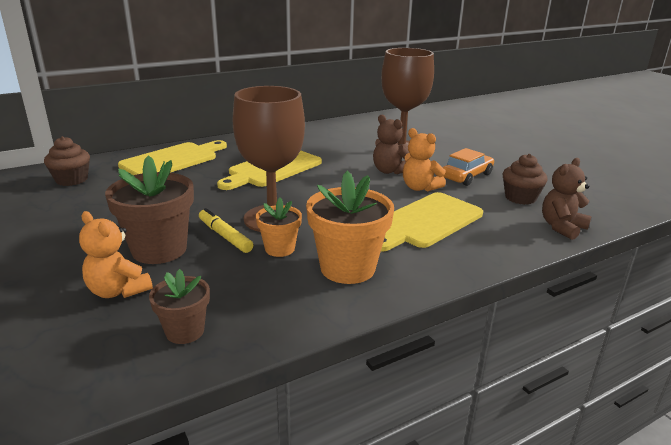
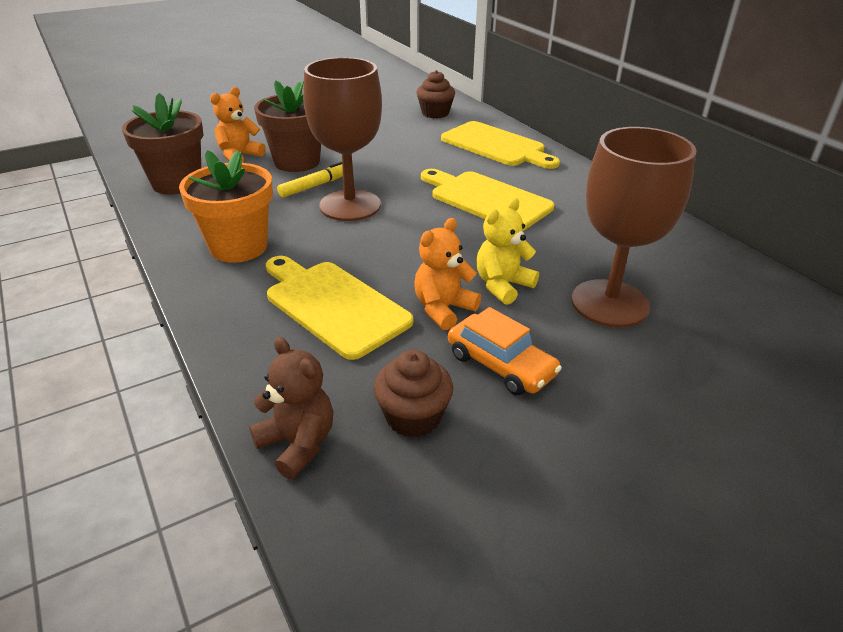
camera: 90 degrees right, 10 degrees up
brown flower pot [149,269,210,344] -> brown flower pot [122,93,203,195], size x1.76
orange flower pot [256,198,302,257] -> none
brown teddy bear [373,115,409,174] -> yellow teddy bear [476,198,539,305]

